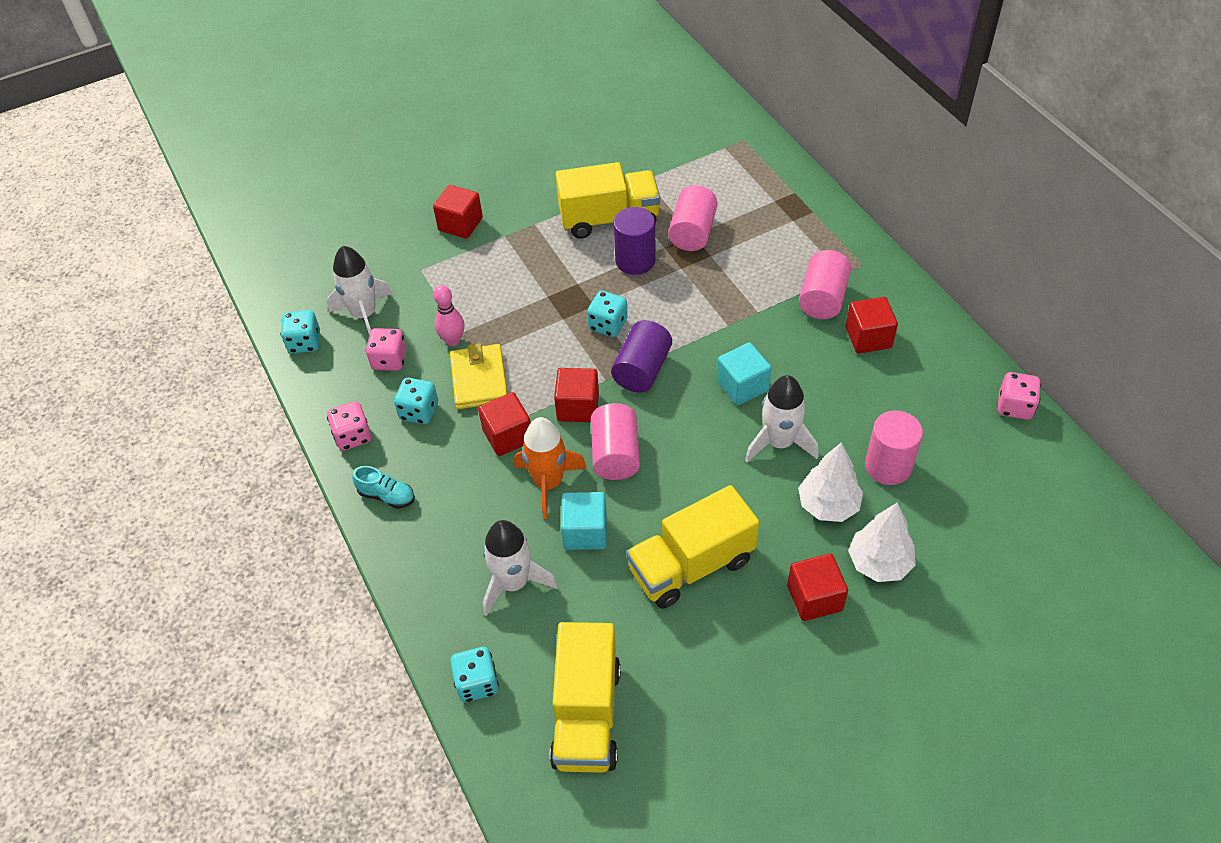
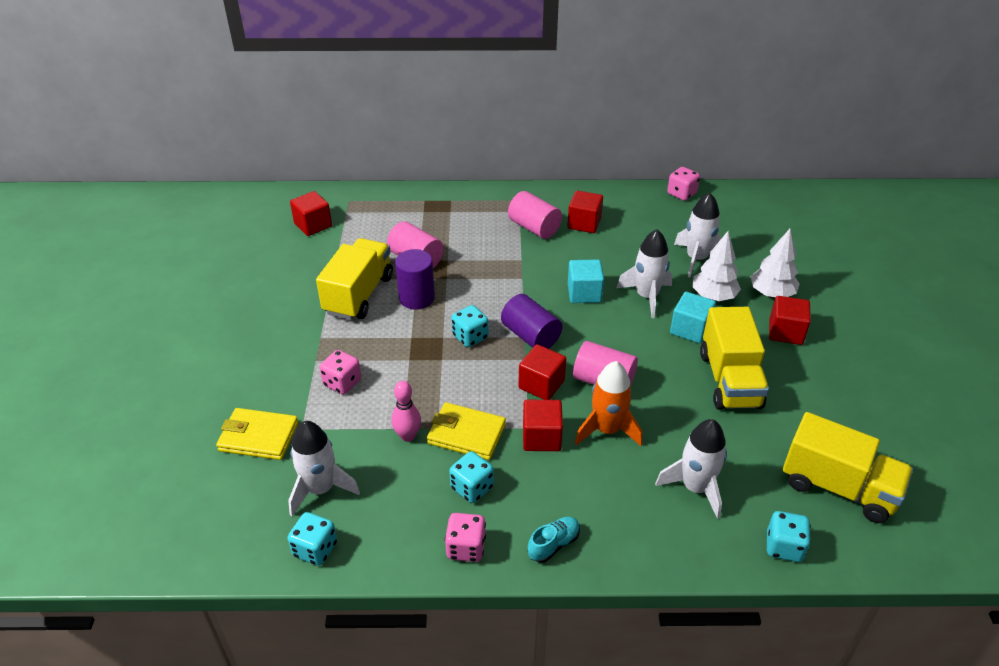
camera: 65 degrees left, 10 degrees down
pink dice [366,328,407,371] -> pink dice moved to [320,350,361,394]
red cube [433,185,483,239] -> red cube moved to [290,191,332,236]
turquoise cube [561,492,607,550] -> turquoise cube moved to [670,292,716,343]
pink cylinder [865,410,923,485] -> white rocket [674,193,722,277]
none -> yellow wallet [216,408,298,460]

